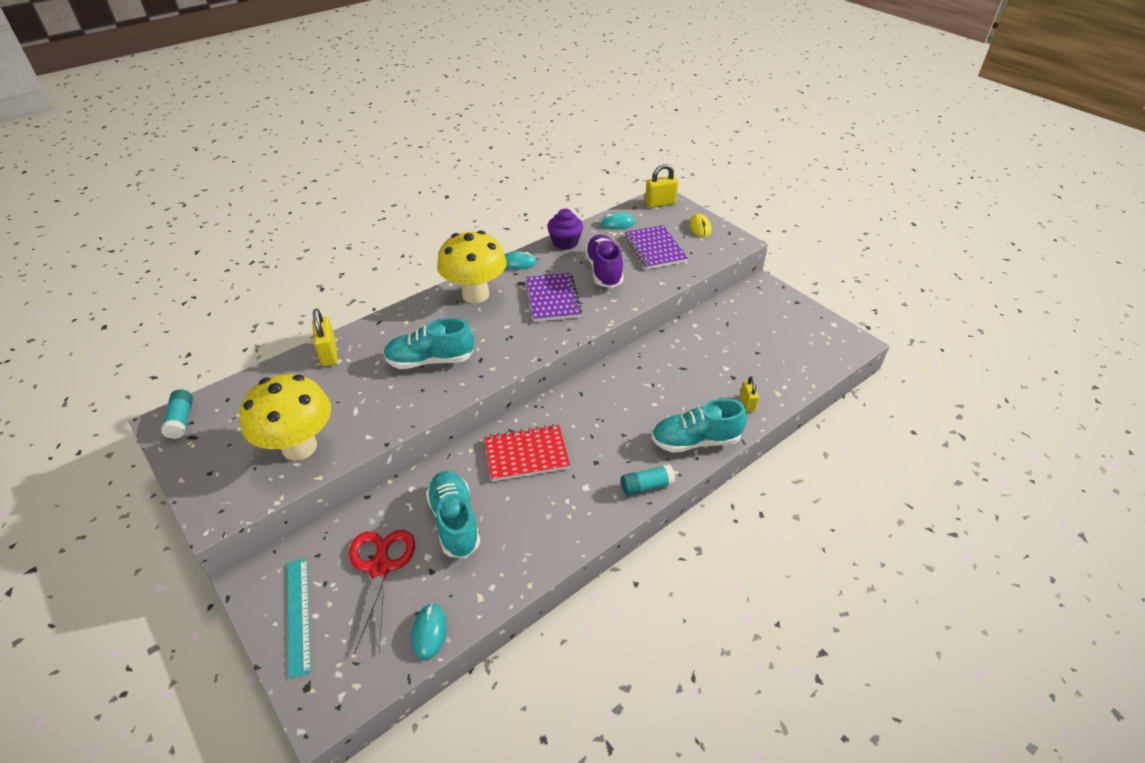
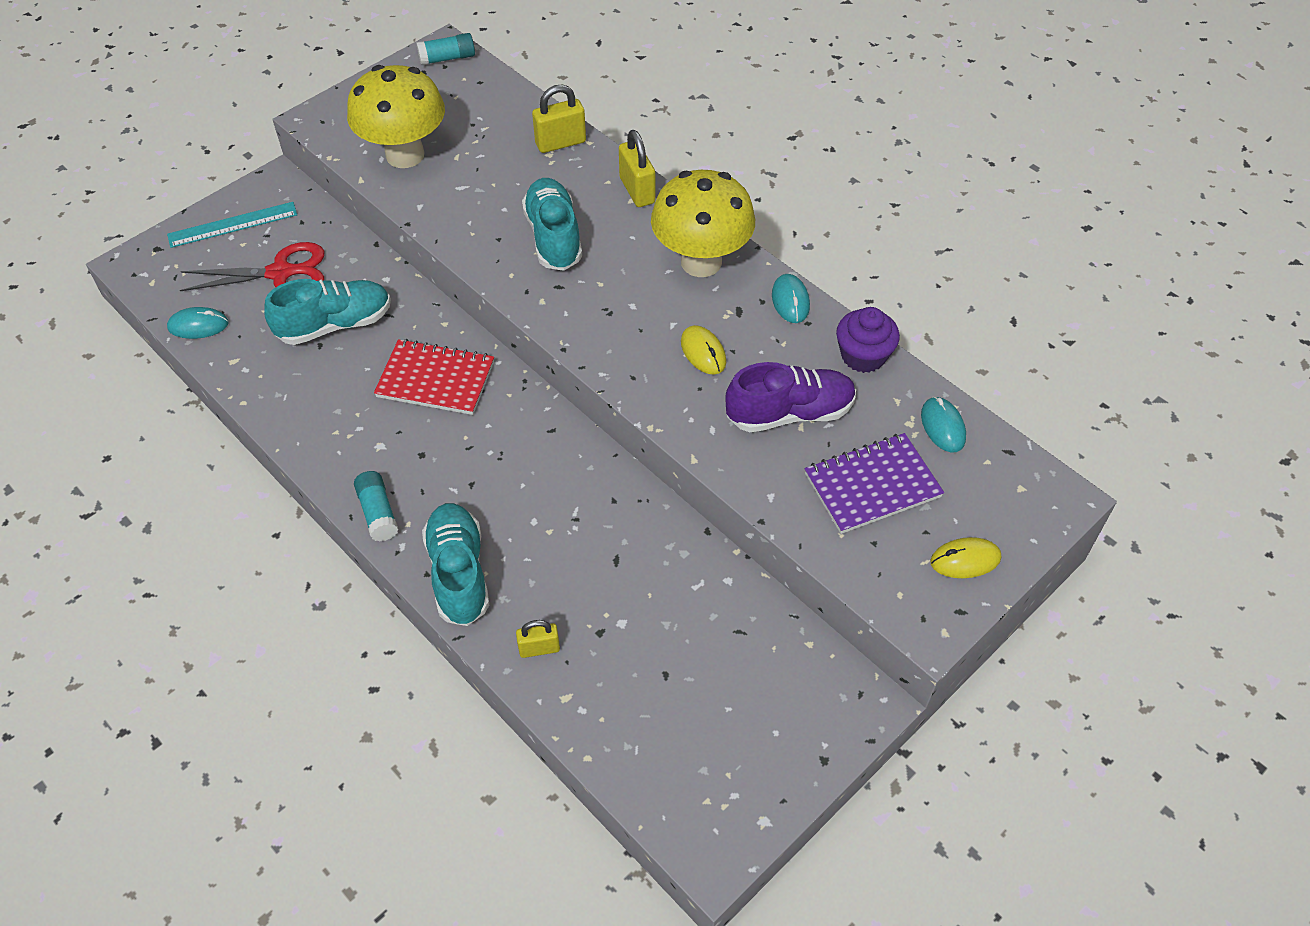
camera: 85 degrees right, 10 degrees up
red notebook [484,424,570,481] -> red notebook turned 60 degrees counterclockwise [374,339,494,415]
purple notebook [526,273,582,322] -> yellow mouse [681,325,726,375]
yellow padlock [645,164,678,208] -> yellow padlock moved to [619,130,655,207]

